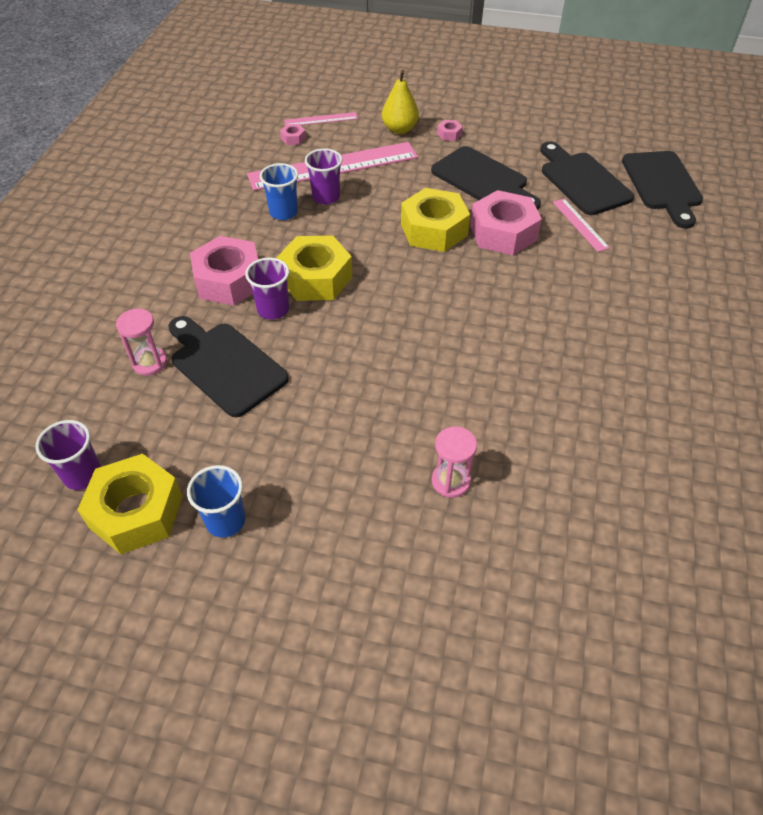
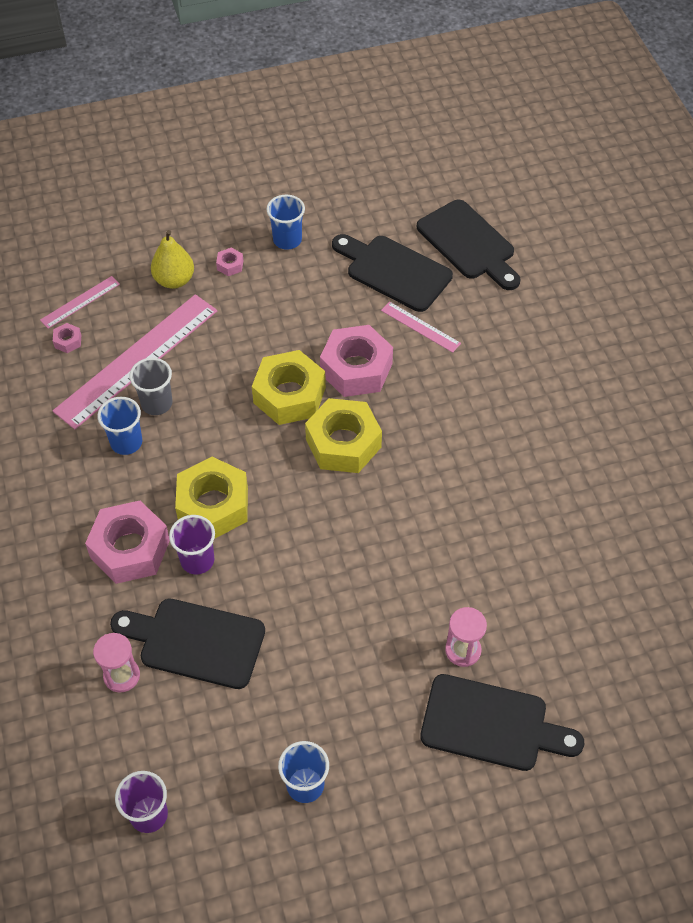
camera: 30 degrees left, 5 degrees up
yellow nut [78,454,183,554] -> yellow nut moved to [305,398,382,473]
purple cup [305,148,342,205] -> grey cup [129,358,172,415]
black cutting board [431,146,541,210] -> black cutting board moved to [420,674,584,771]
none -> blue cup [266,194,305,250]

